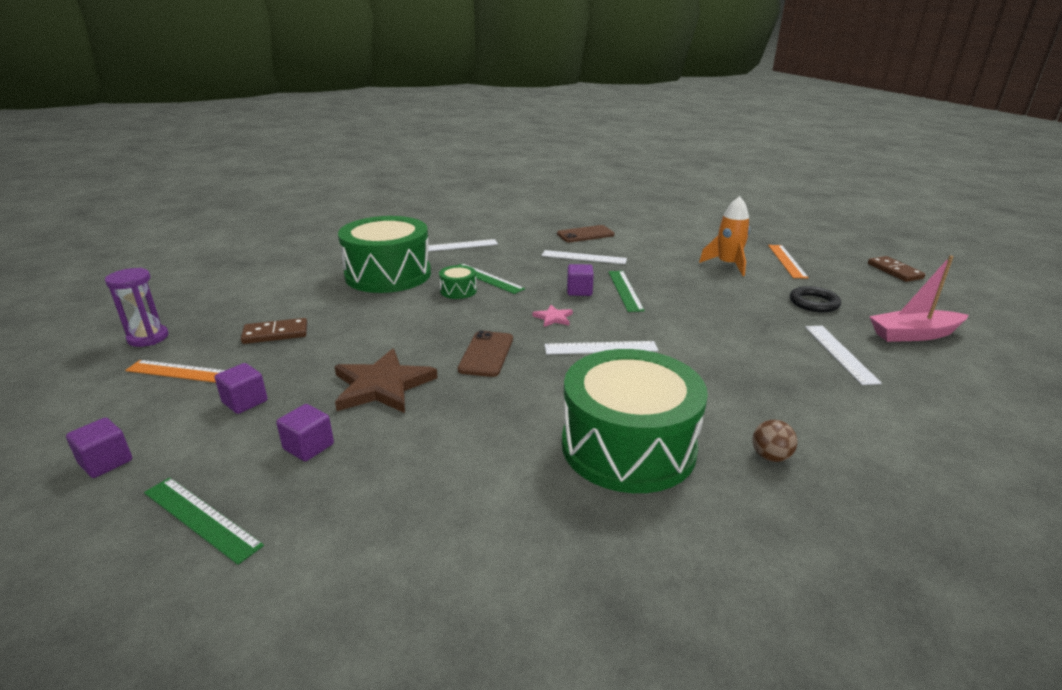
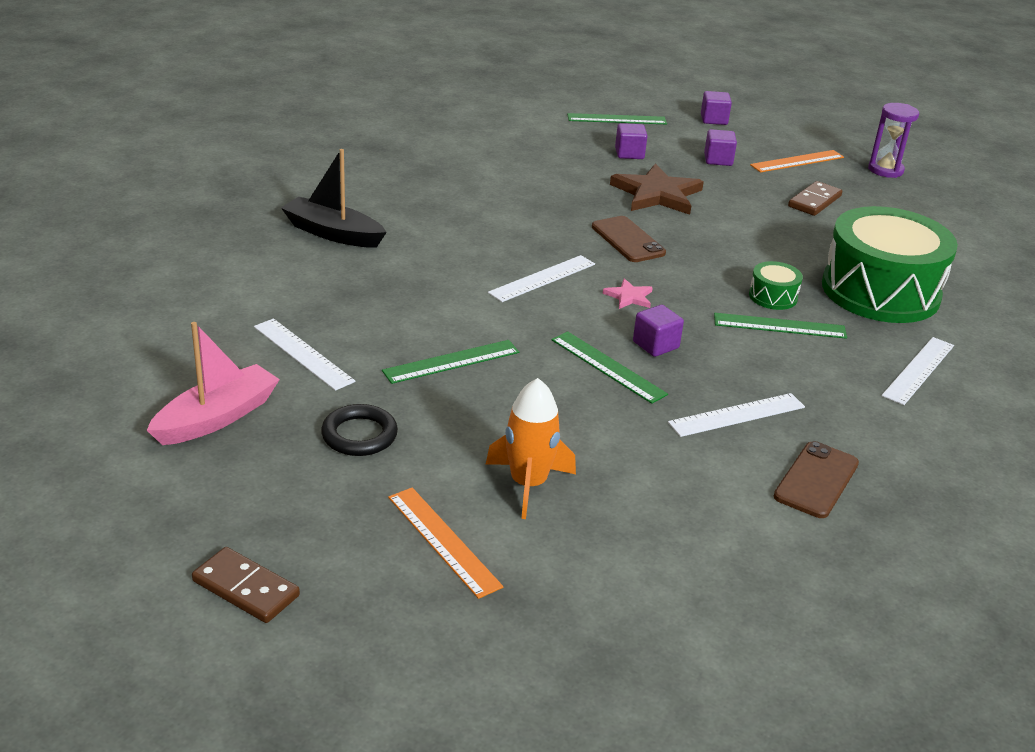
camera: 140 degrees right, 5 degrees up
green drum [562,349,708,493] -> none
brown ball [753,420,798,462] -> black boat [281,149,387,248]
none -> green ruler [382,340,519,384]

